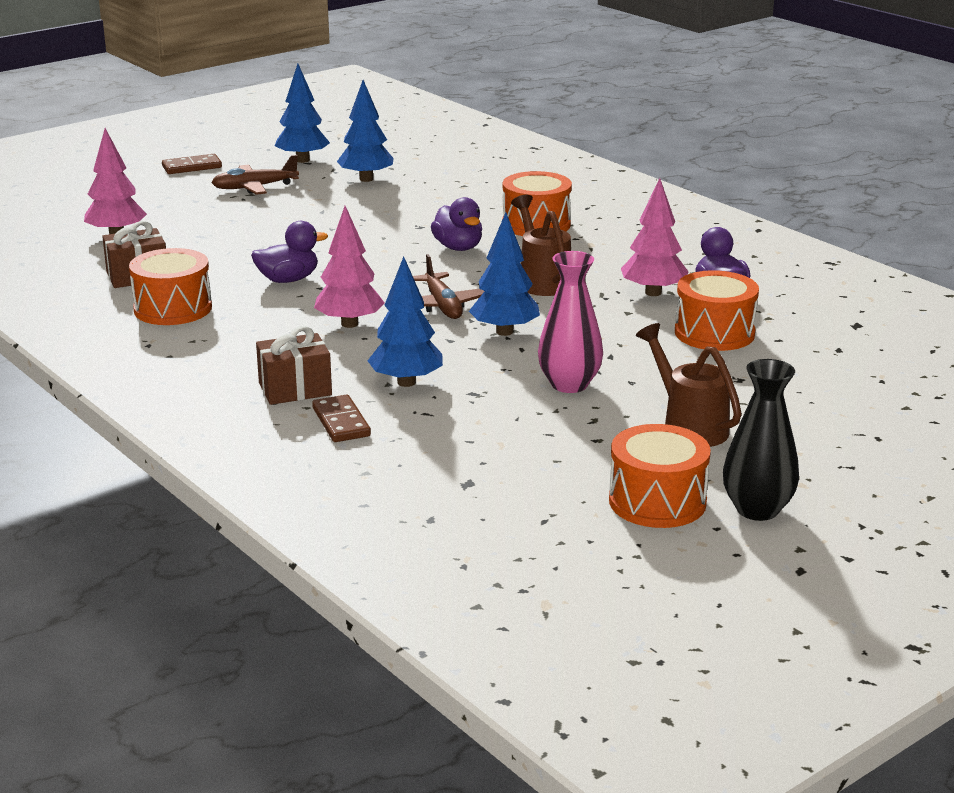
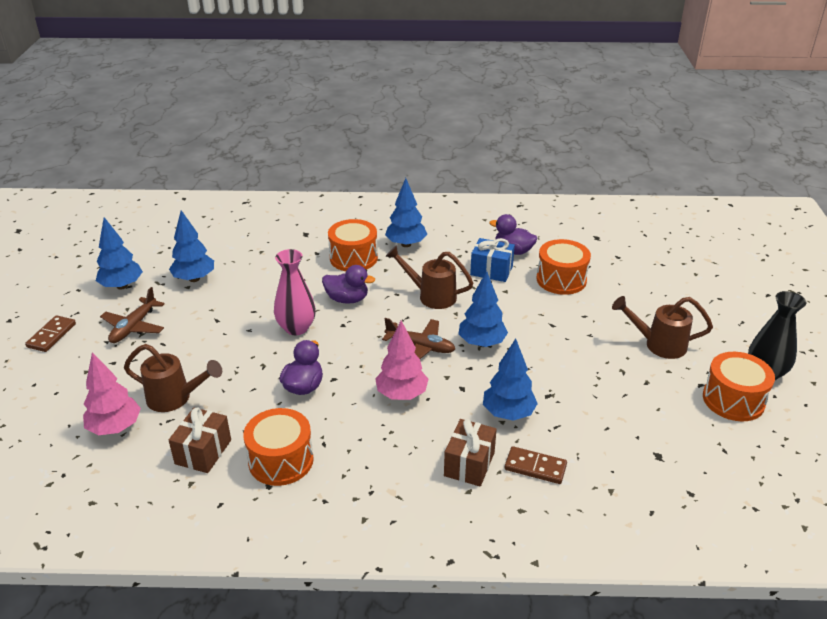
camera: 50 degrees left, 10 degrees up
pink vase [538,251,603,393] -> pink vase moved to [274,249,316,335]
pink tree [621,178,689,296] -> blue gift [470,238,515,282]
none -> brown watering can [124,344,222,412]
none -> blue tree [385,178,427,247]

